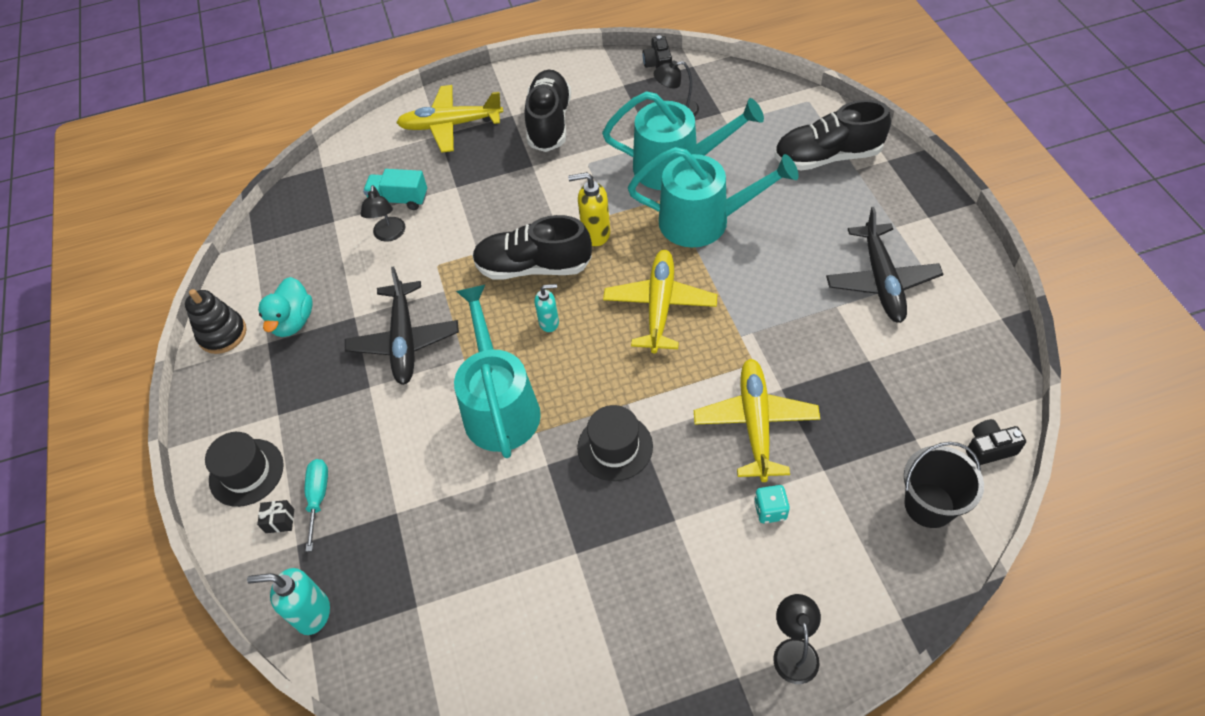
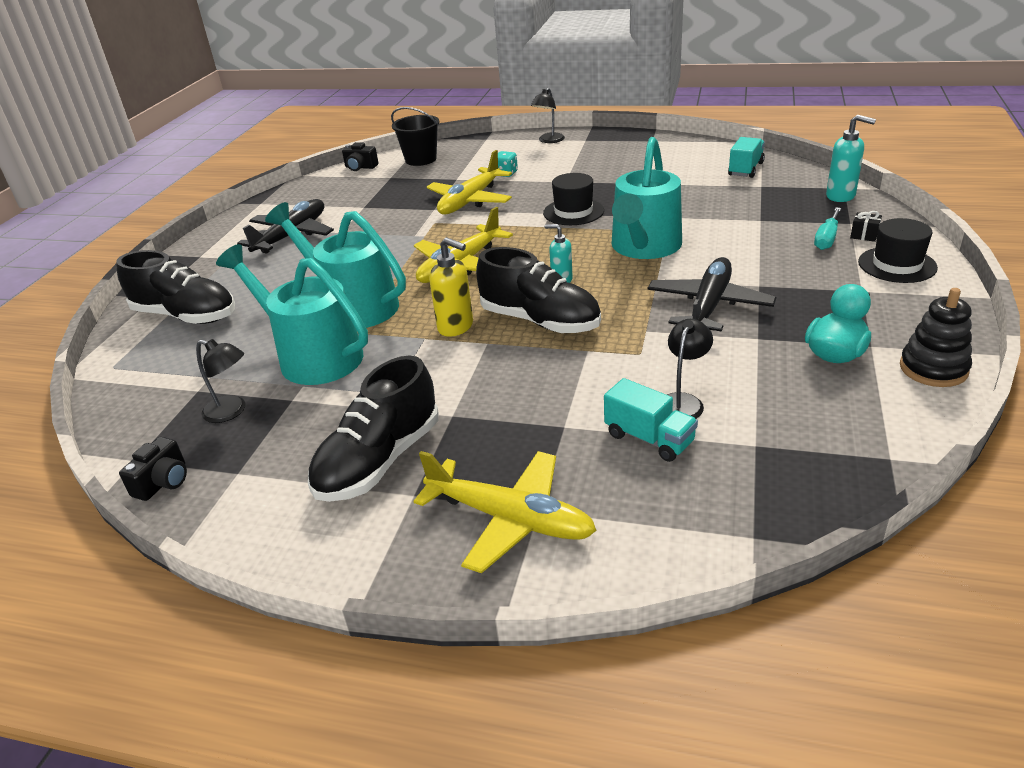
camera: 150 degrees left, 20 degrees down
none -> turquoise truck [728,137,765,178]

